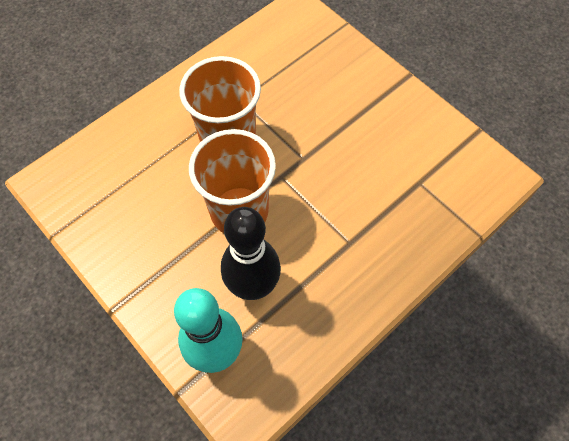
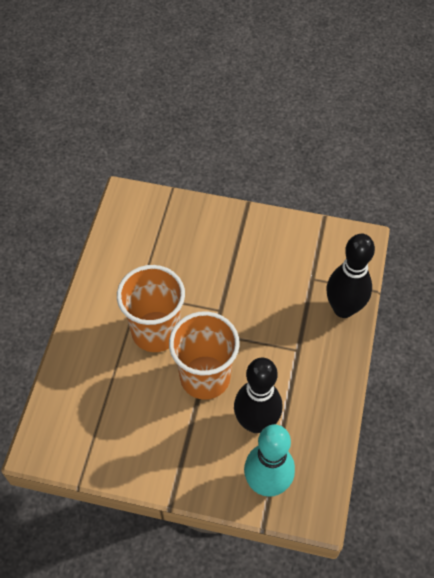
camera: 35 degrees left, 5 degrees down
none -> black bowling pin [327,234,375,318]

